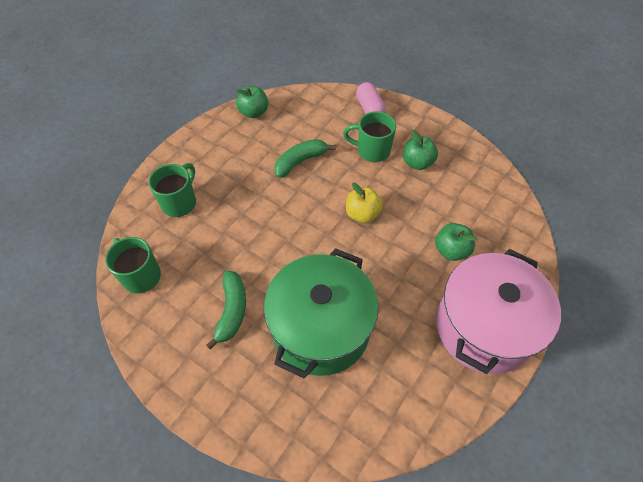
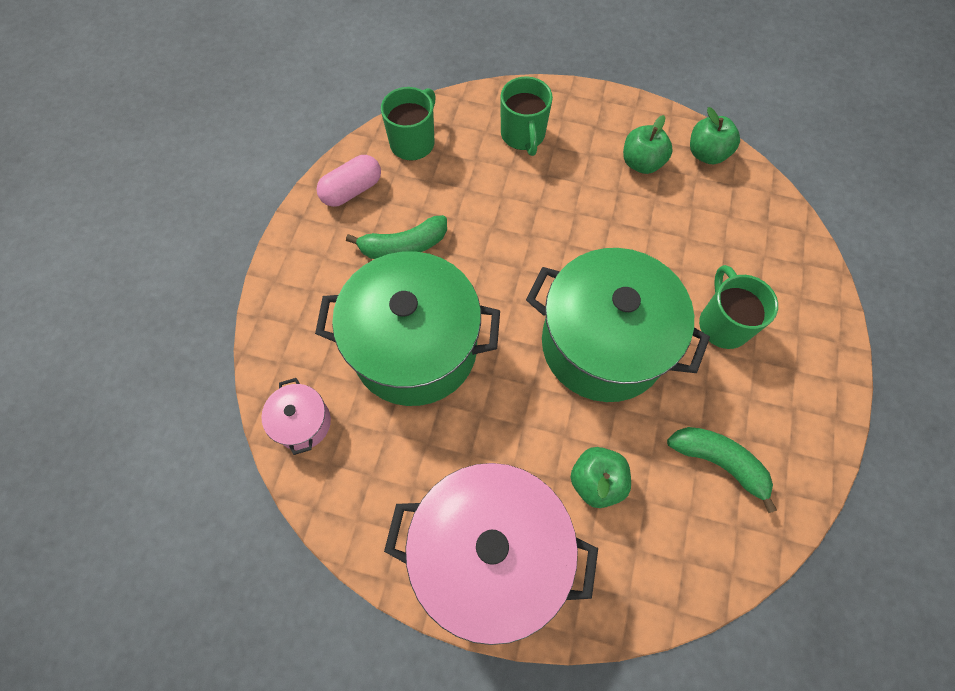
camera: 70 degrees right, 10 degrees up
green mug [149,163,196,217] -> green mug turned 75 degrees clockwise [501,76,553,156]
green banana [274,139,336,178] -> green banana moved to [667,427,777,513]
yellow apple [346,183,383,223] -> green pot [526,248,710,402]
pink capsule [356,82,386,114] -> pink capsule moved to [317,155,381,207]
green apple [403,130,438,170] -> green apple moved to [623,115,673,174]
none -> pink pot [261,378,331,455]

